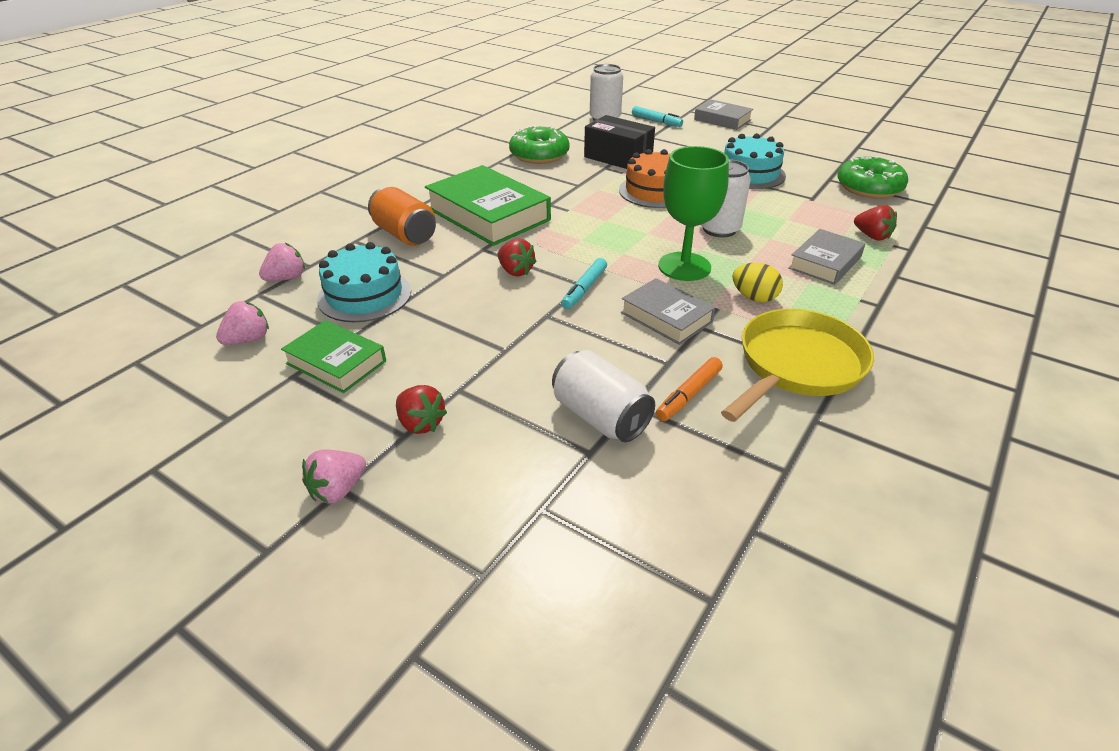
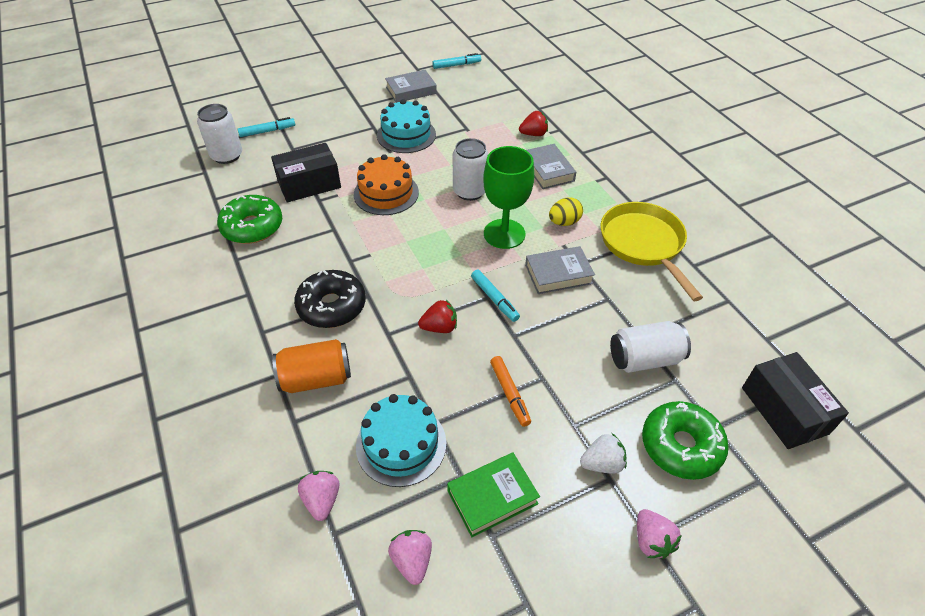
camera: 60 degrees left, 10 degrees up
red strawberry [396,385,447,434] -> white strawberry [580,433,627,474]
green book [425,165,551,246] -> black donut [294,270,366,328]
orange marker [656,357,723,421] -> orange marker moved to [490,356,531,427]
grey book [694,99,753,130] -> grey book moved to [385,70,437,103]
green donut [837,156,908,199] -> green donut moved to [642,401,729,480]
none -> turquoise marker [432,53,481,69]
none -> black box [742,352,849,449]

